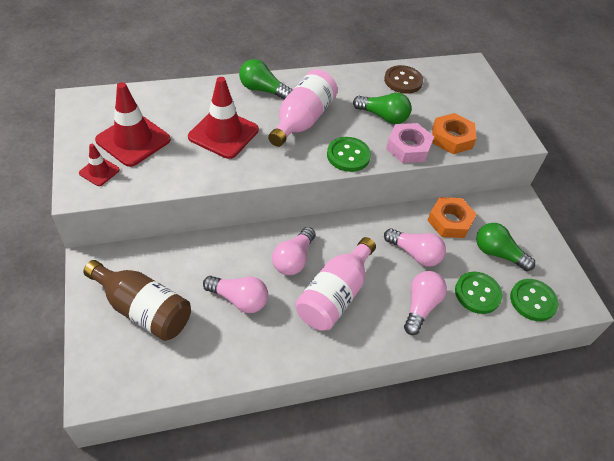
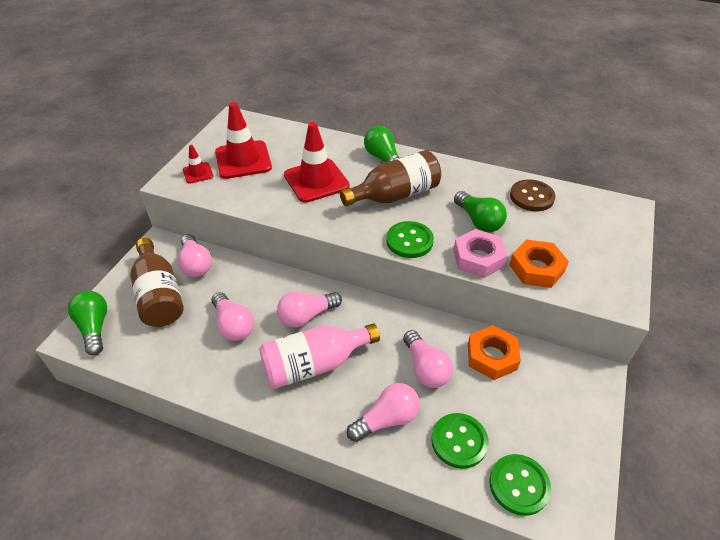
camera: 40 degrees right, 5 degrees down
pink bottle [268,69,338,147] -> brown bottle [340,150,441,206]
green light bulb [476,223,535,271] -> green light bulb moved to [68,291,107,355]
none -> pink light bulb [178,234,212,277]

